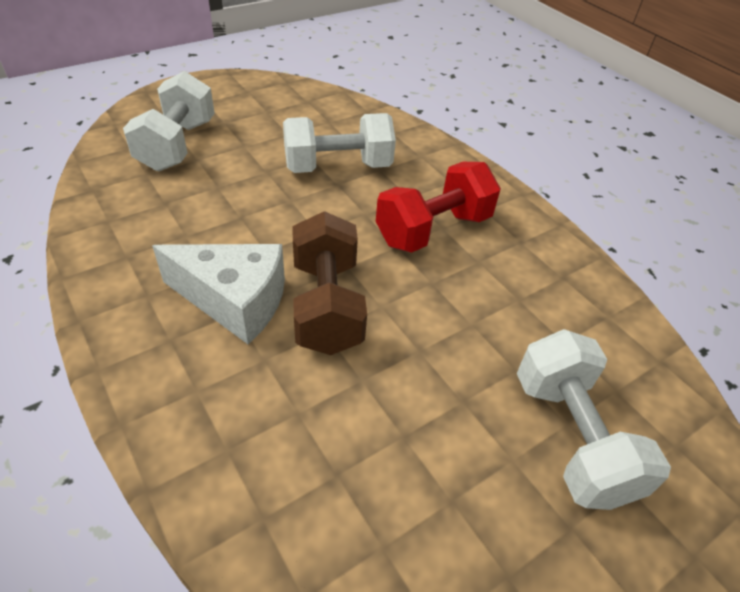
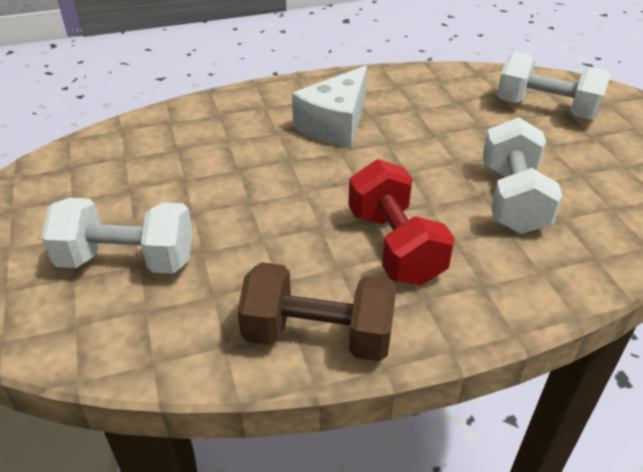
camera: 110 degrees right, 5 degrees down
brown dumbbell [293,211,367,355] -> brown dumbbell moved to [238,262,397,361]

